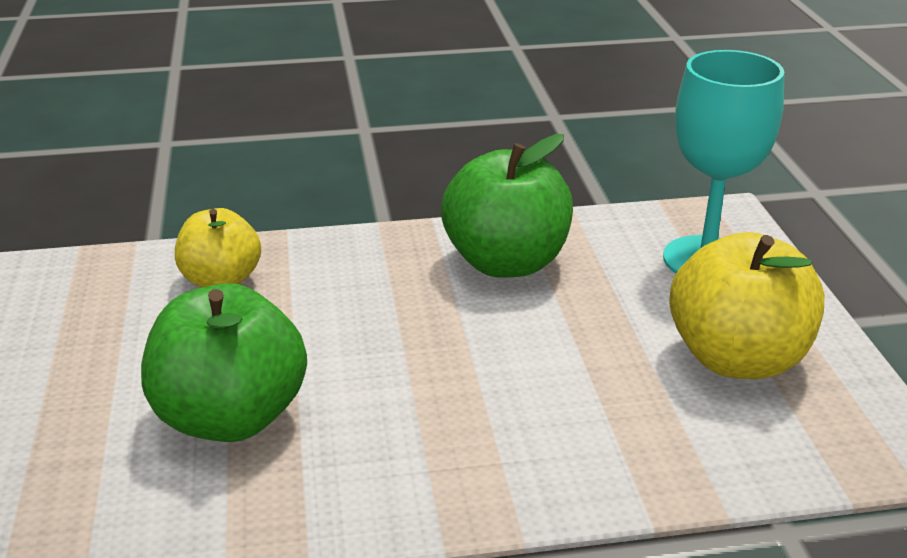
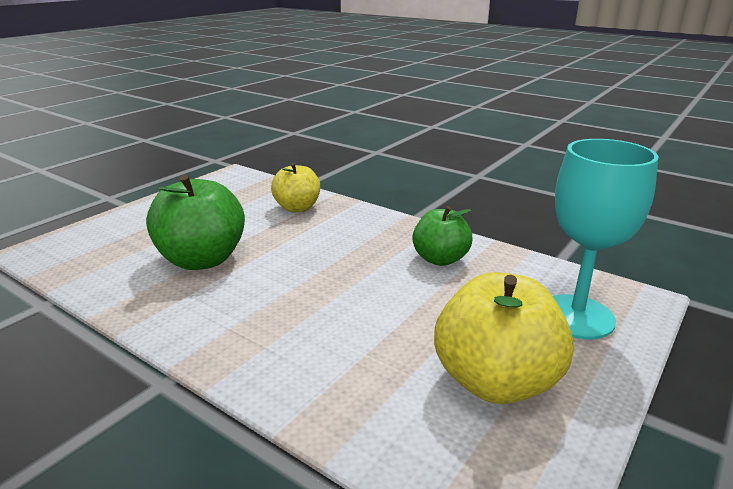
camera: 45 degrees right, 5 degrees down
green apple [441,134,573,278] -> green apple [412,206,472,266], size x0.63

